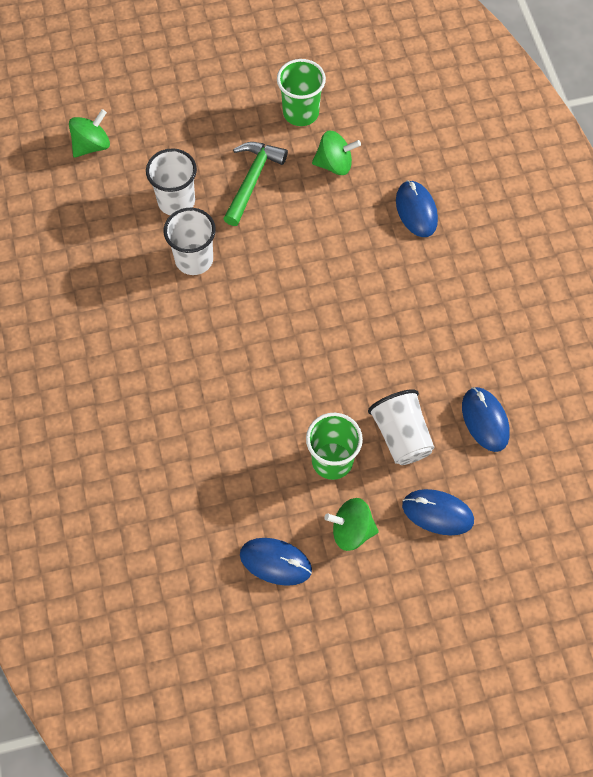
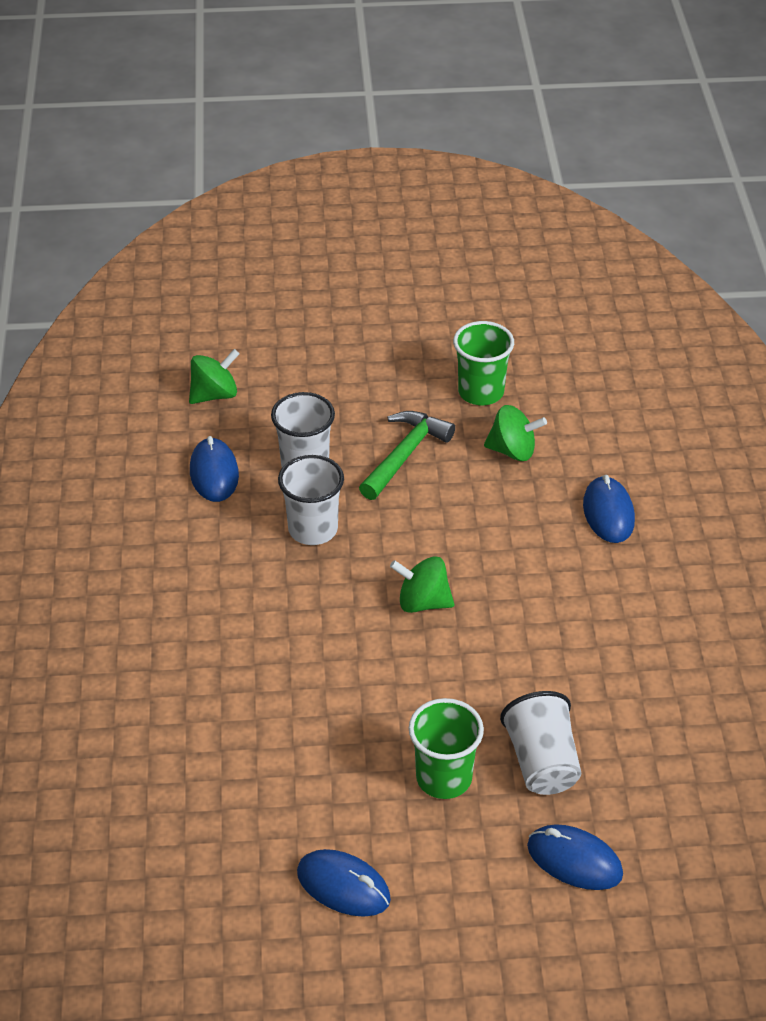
camera: 10 degrees right, 20 degrees down
green spinning top [324,498,379,551] -> green spinning top moved to [390,556,455,613]
blue mouse [462,387,510,452] -> blue mouse moved to [190,436,239,502]

